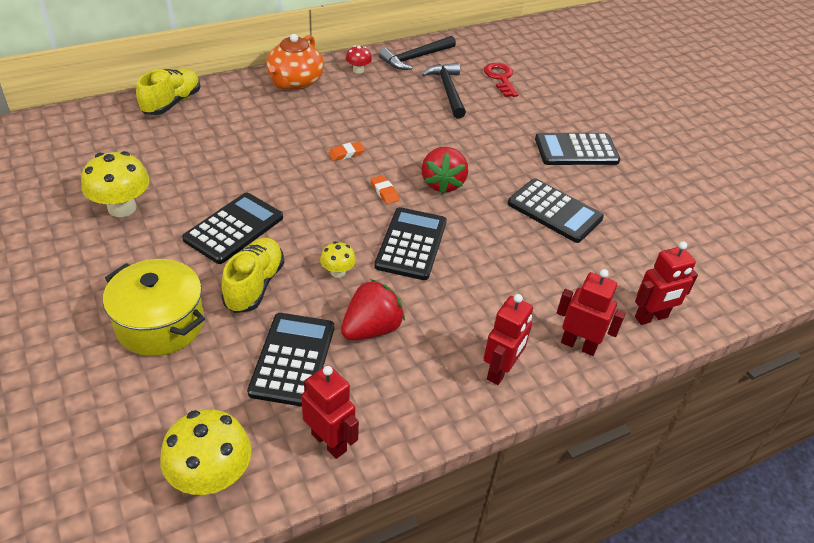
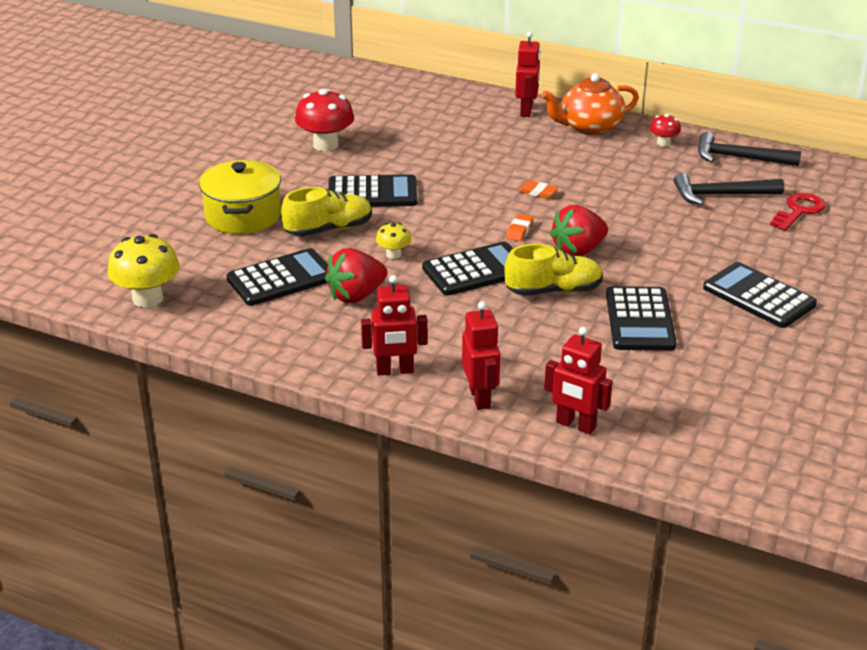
camera: 55 degrees right, 10 degrees down
yellow mushroom [81,151,149,217] -> red mushroom [295,89,354,151]
yellow shoe [136,69,200,115] -> yellow shoe moved to [505,244,603,296]
red robot [301,365,359,459] -> red robot moved to [515,31,541,117]
red strawberry [341,279,405,340] -> red strawberry turned 135 degrees clockwise [325,248,387,303]
black hammer [422,63,466,119] -> black hammer turned 135 degrees counterclockwise [674,173,784,205]

